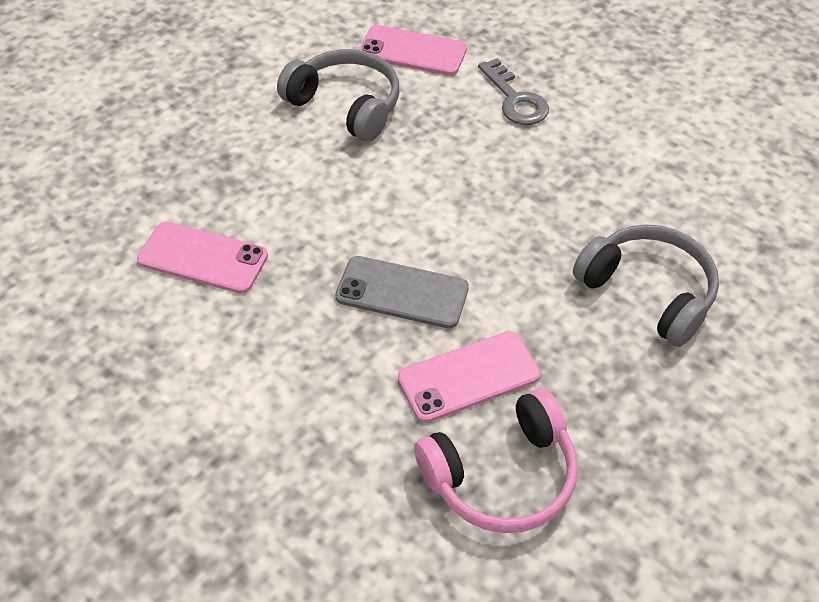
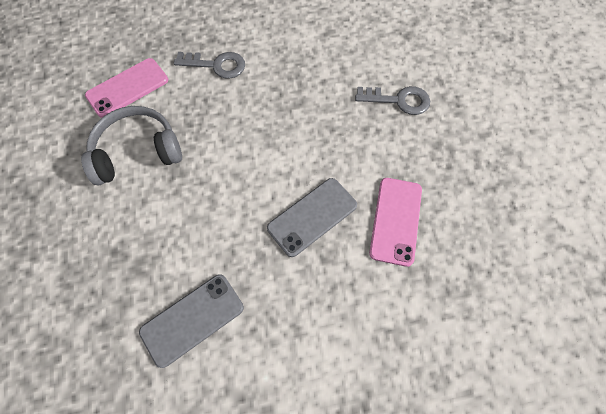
camera: 55 degrees left, 15 degrees up
pink phone [137,221,268,294] -> grey phone [139,274,244,368]
pink headphones [414,388,578,533] -> none
grey headphones [573,224,719,347] -> grey key [355,86,430,115]

